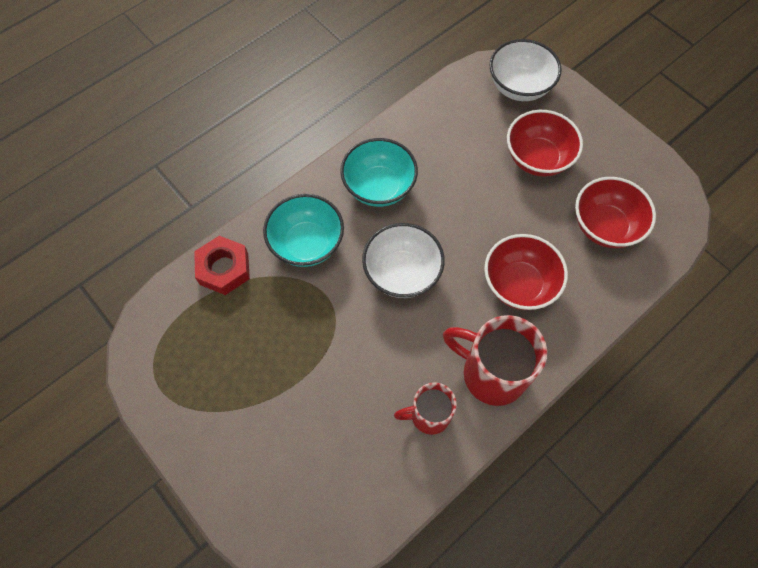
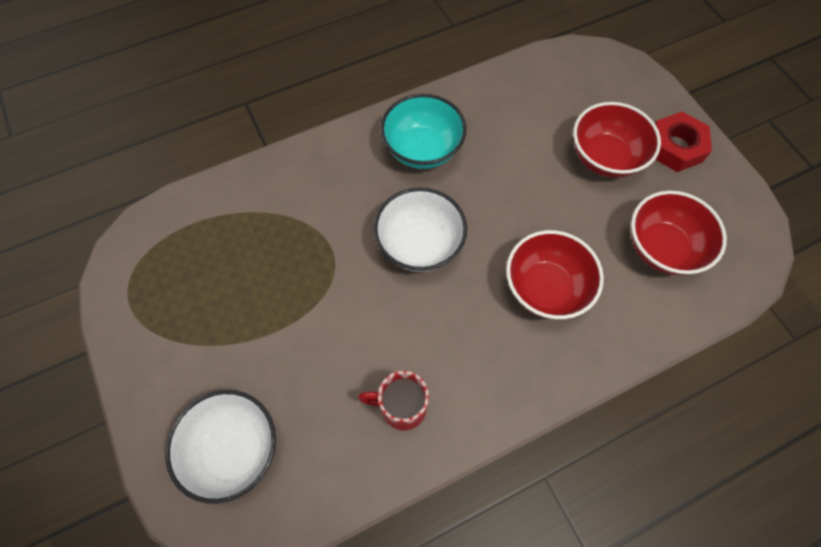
camera: 15 degrees right, 0 degrees up
red nut [194,236,250,295] -> red nut moved to [655,112,712,172]
turquoise bowl [263,194,344,267] -> none
red mug [443,315,547,406] -> none
white bowl [489,39,562,101] -> white bowl moved to [165,390,276,504]

